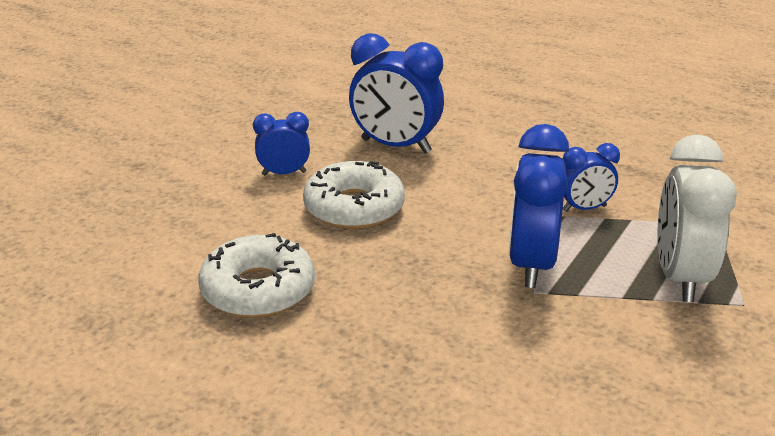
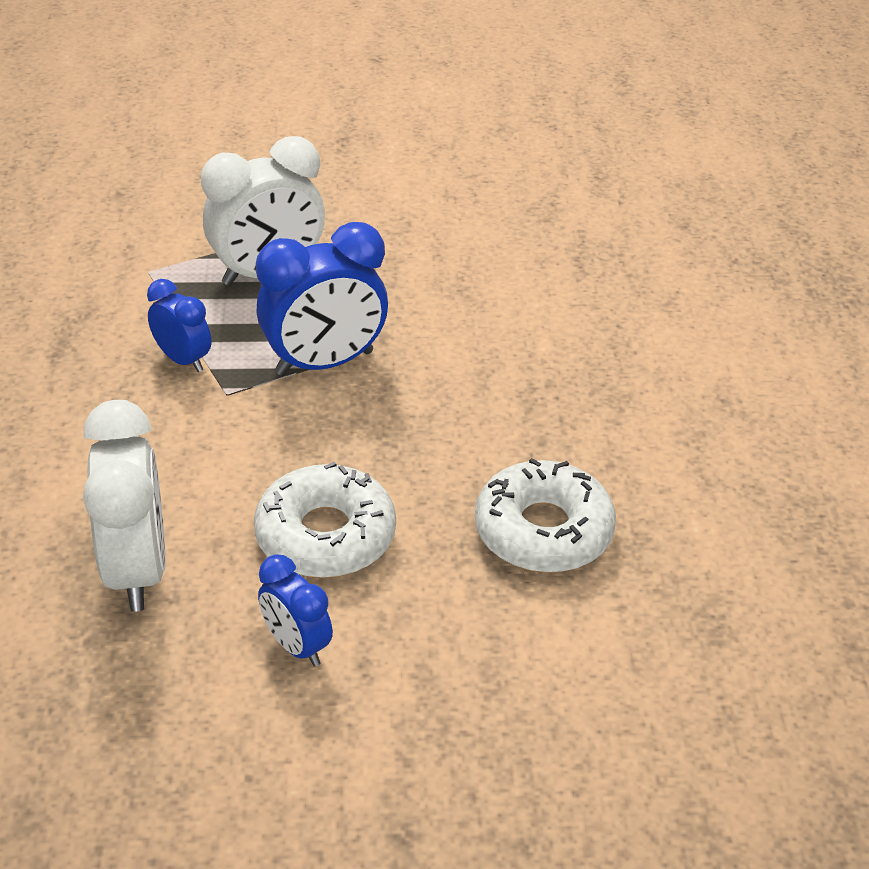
camera: 125 degrees left, 10 degrees up
blue clock [349,33,444,153] -> white clock [83,400,165,612]

